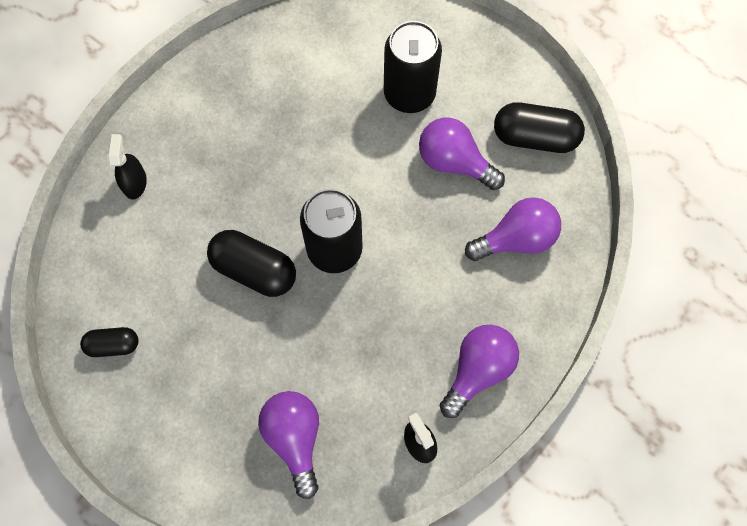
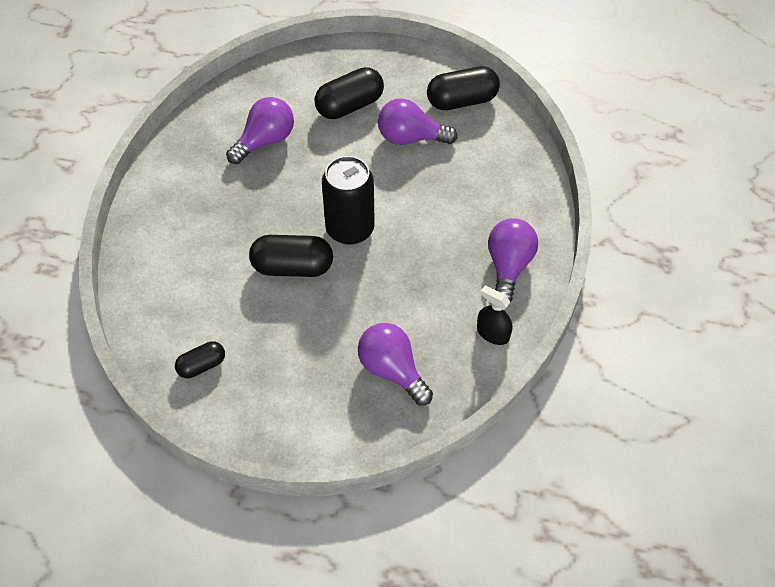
camera: 25 degrees left, 15 degrees down
black spray bottle [109,134,147,199] -> none
black can [384,21,442,113] -> black capsule [315,67,384,119]
purple light bulb [465,197,561,261] -> purple light bulb moved to [226,97,294,164]

